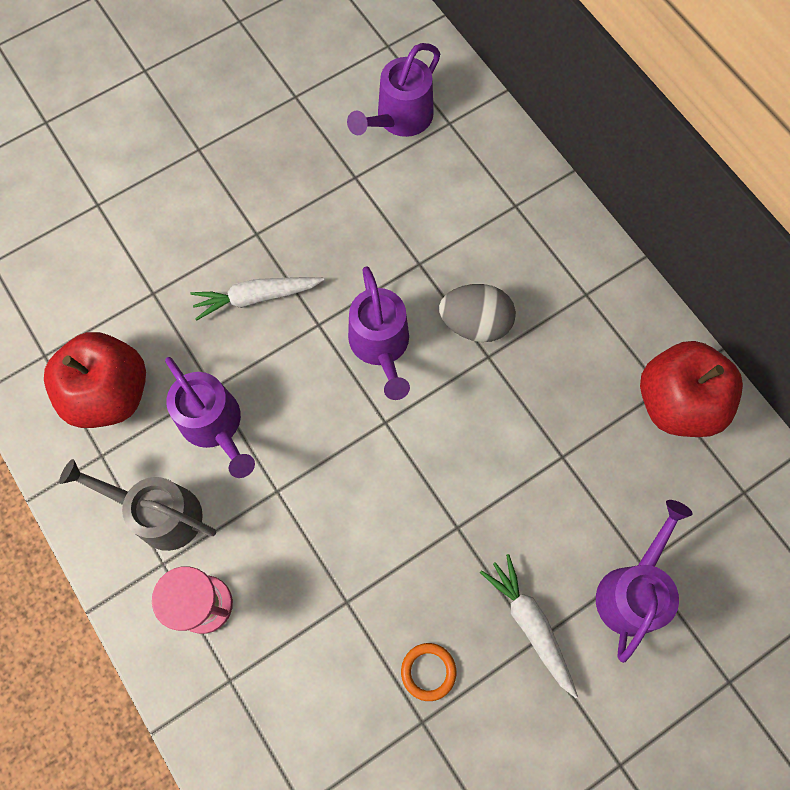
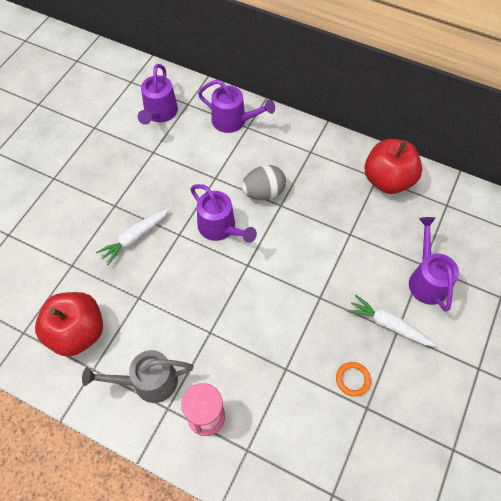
camera: 30 degrees left, 10 degrees down
purple watering can [165,357,255,478] -> purple watering can moved to [198,80,275,133]

